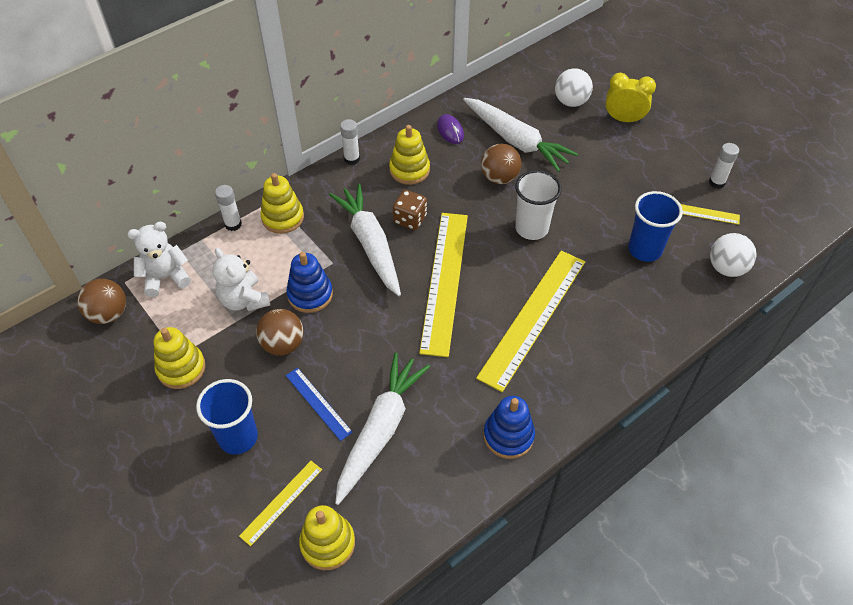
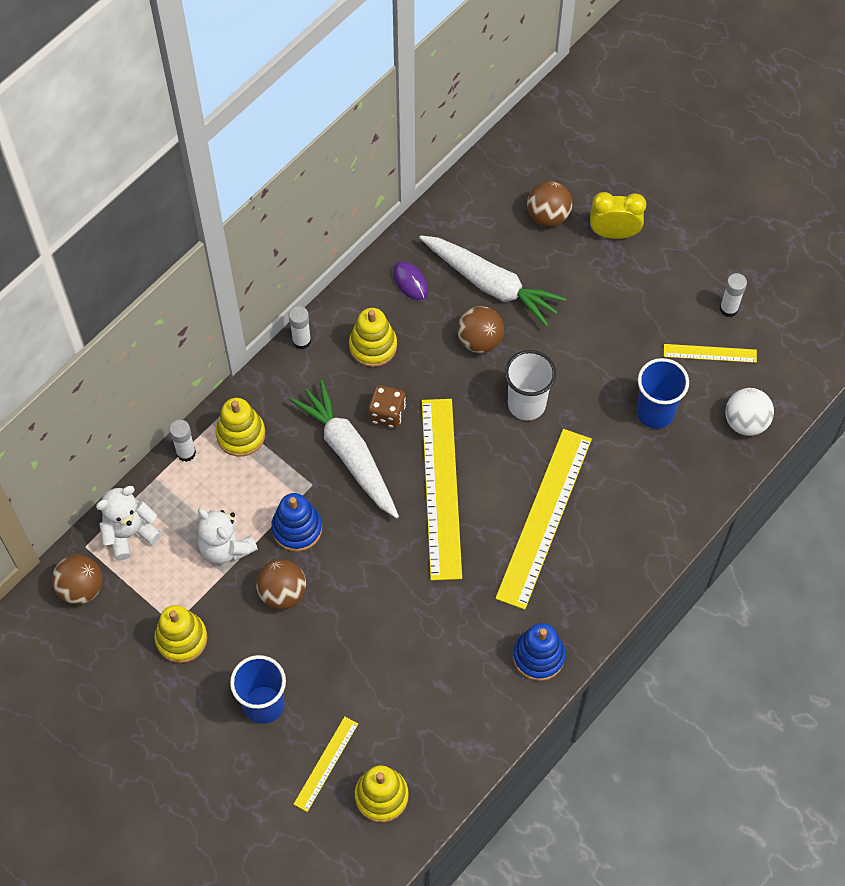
camera: 10 degrees left, 10 degrees up
blue ruler [286,368,353,441] -> none
white carrot [335,352,430,505] -> none
white ball [555,68,593,107] -> brown ball [527,181,572,227]

